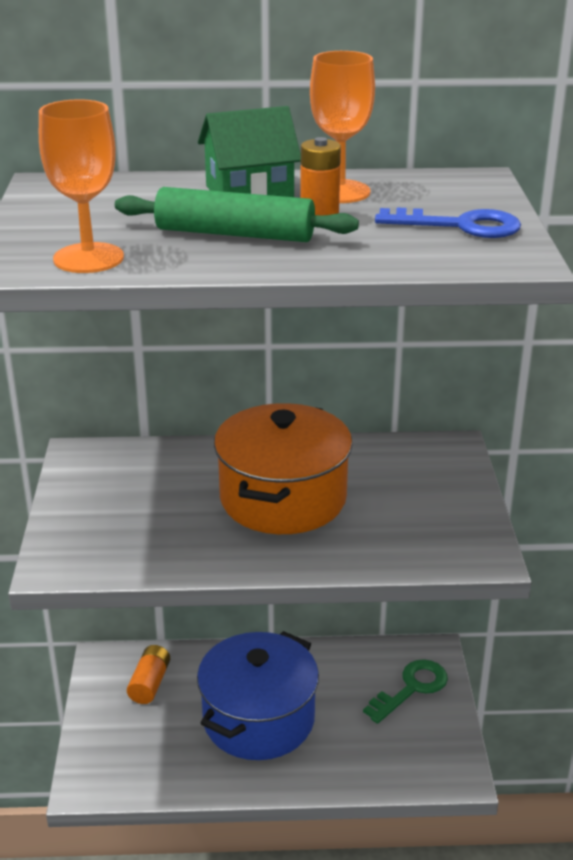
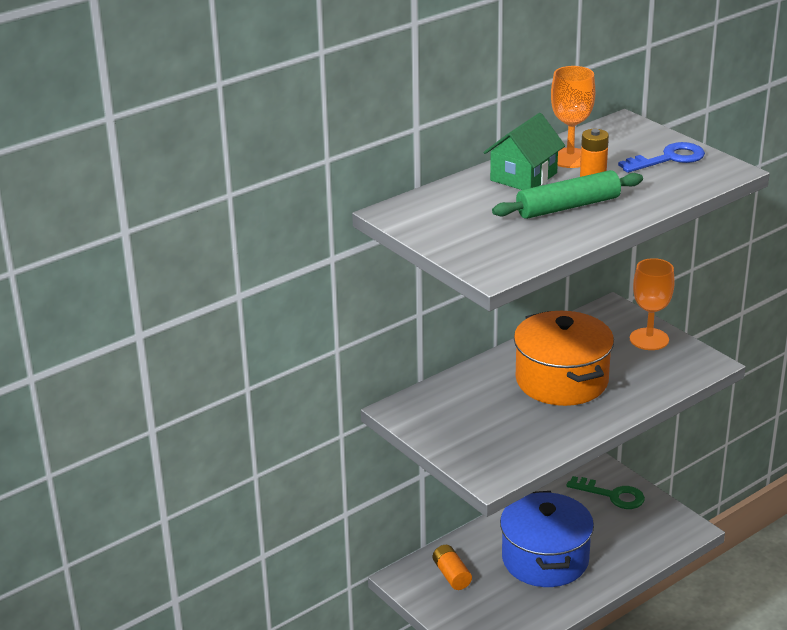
camera: 35 degrees left, 0 degrees up
orange goblet [39,99,124,273] -> orange goblet moved to [630,258,675,350]
green key [363,659,448,724] -> green key turned 105 degrees clockwise [566,476,645,509]

